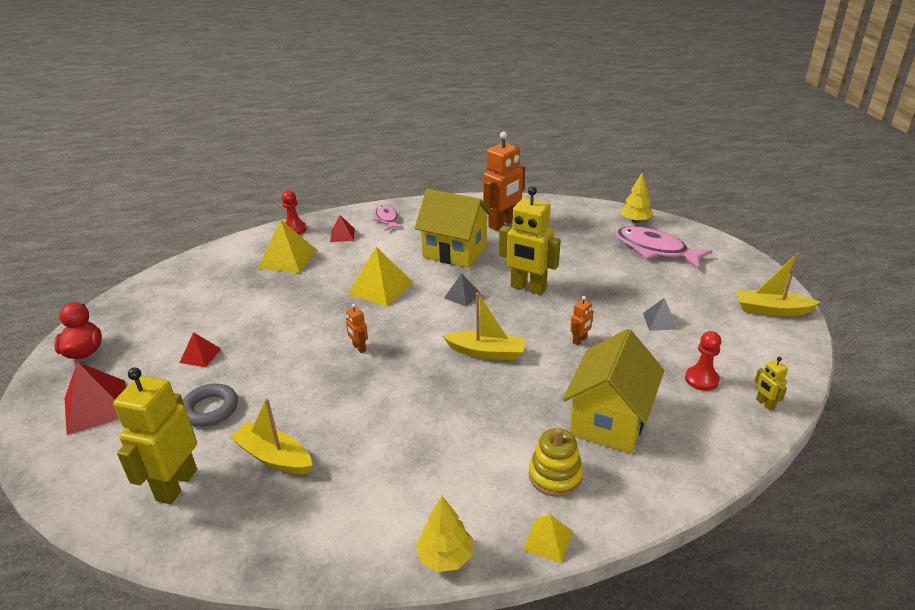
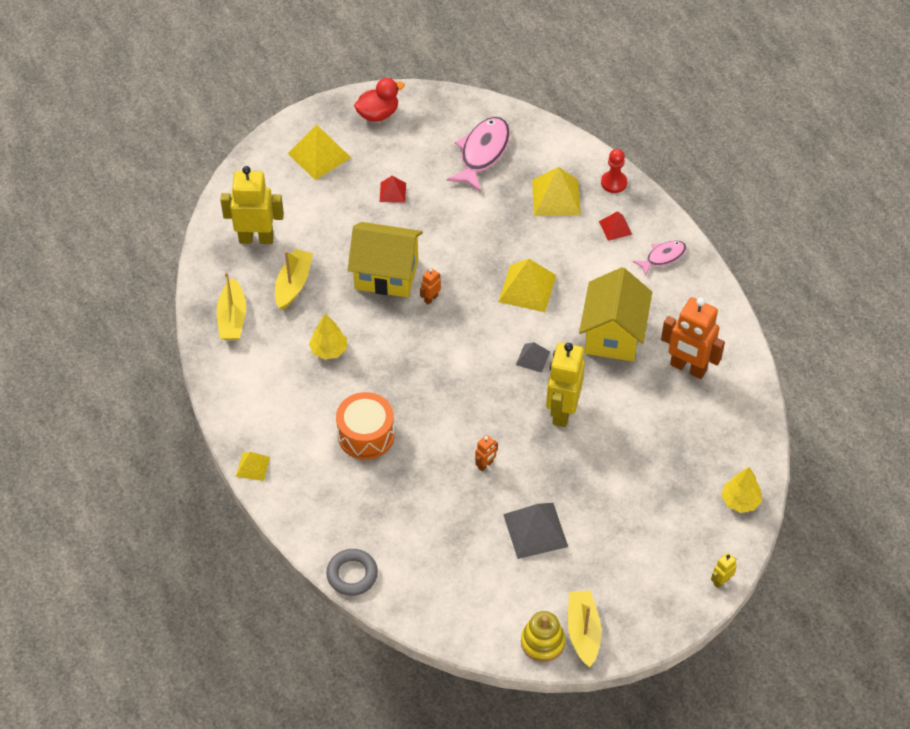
camera: 75 degrees right, 20 degrees up
red pyramid [65,362,126,435] -> yellow pyramid [287,124,351,180]
grey ring [183,384,238,427] -> grey ring moved to [326,549,378,596]
yellow tree [416,496,473,572] -> yellow tree moved to [309,313,347,359]
yellow boat [443,293,526,360] -> yellow boat moved to [217,272,246,340]
yellow stacking toy [529,428,583,497] -> yellow stacking toy moved to [521,611,565,662]
yellow house [563,329,664,454] -> yellow house moved to [348,222,423,298]
orange robot [570,296,593,346] -> orange robot turned 75 degrees counterclockwise [475,435,498,471]
pink fish [616,226,712,269] -> pink fish moved to [446,117,510,192]
grey pyramid [643,298,678,330] -> grey pyramid [503,503,568,559], size x1.81
red pawn [685,331,721,391] -> none
yellow robot [755,357,788,411] -> yellow robot moved to [711,553,737,588]
none -> orange drum [336,392,395,460]

